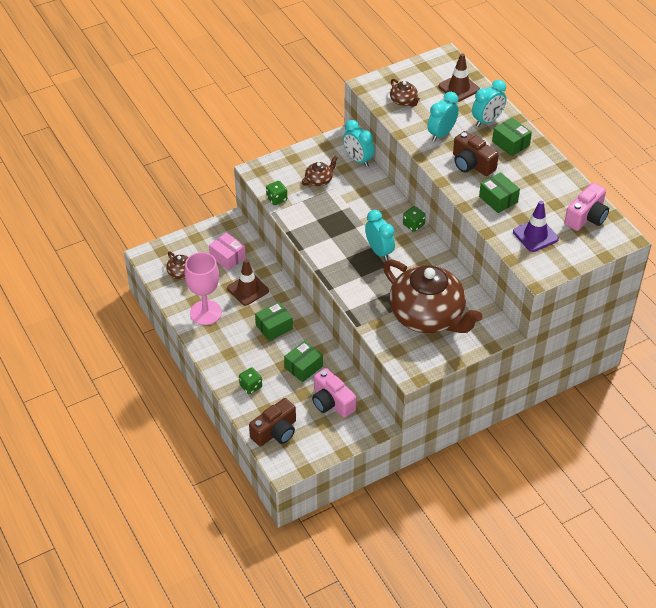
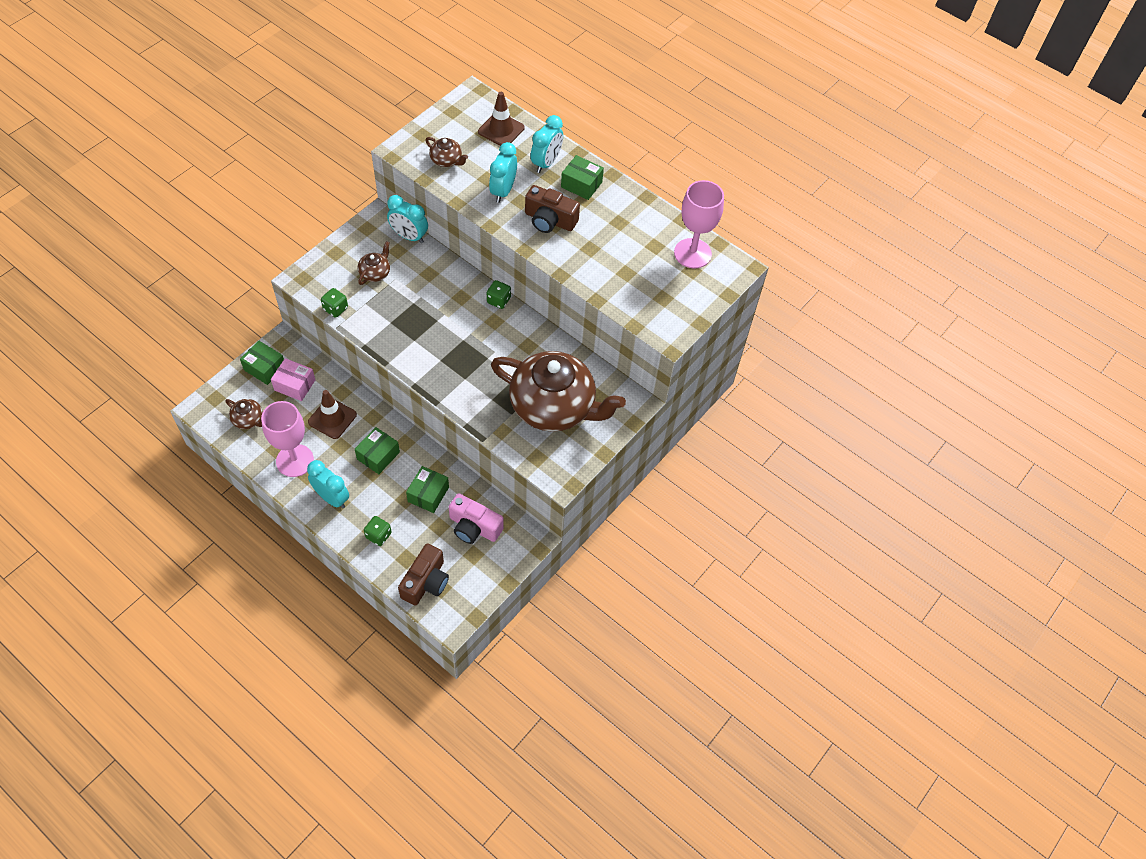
camera: 25 degrees left, 10 degrees up
turquoise clock [365,210,395,261] -> turquoise clock moved to [307,460,349,509]
green box [479,172,520,213] -> green box moved to [240,340,284,385]
purple traffic cone [513,201,559,252] -> none
pink camera [564,183,609,231] -> pink goblet [674,180,724,268]

